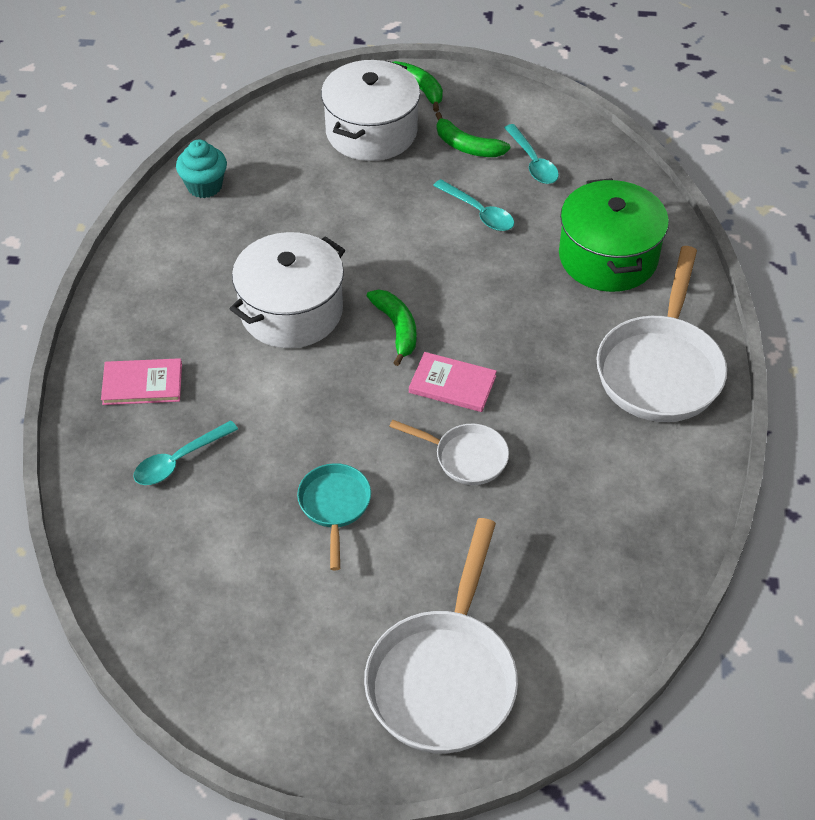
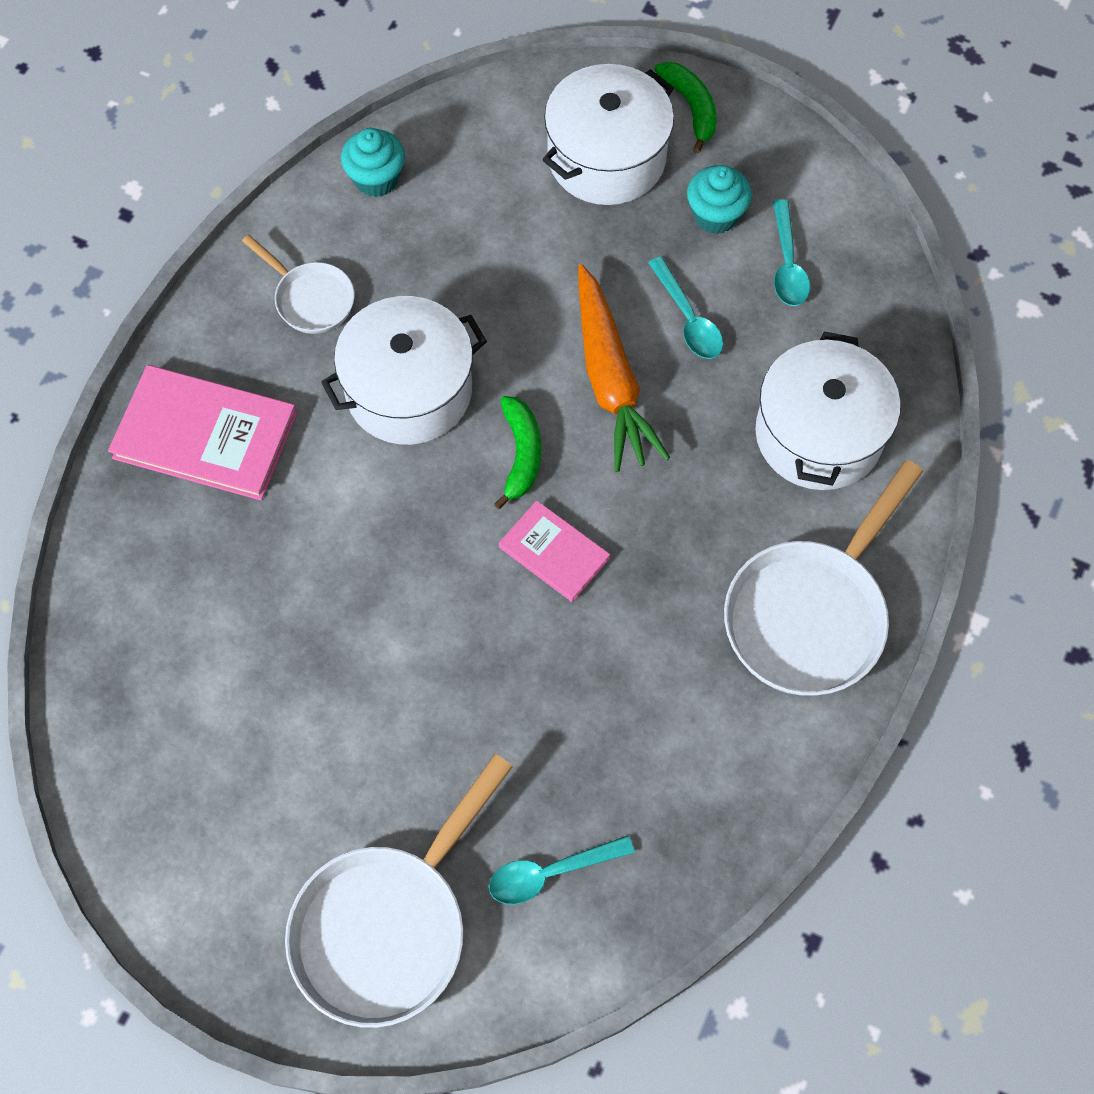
camera: 20 degrees right, 15 degrees up
pink book [101,358,182,405] -> pink book [108,365,297,500], size x1.73
turquoise spoon [134,421,238,485] -> turquoise spoon moved to [489,836,635,904]
turquoise pan [297,463,371,570] -> none
white pan [389,420,509,485] -> white pan moved to [242,234,355,334]
green banana [435,112,510,157] -> turquoise cupcake [687,165,752,234]
green pot [559,178,669,292] -> white pot [755,332,901,490]
none -> orange carrot [578,264,670,472]

